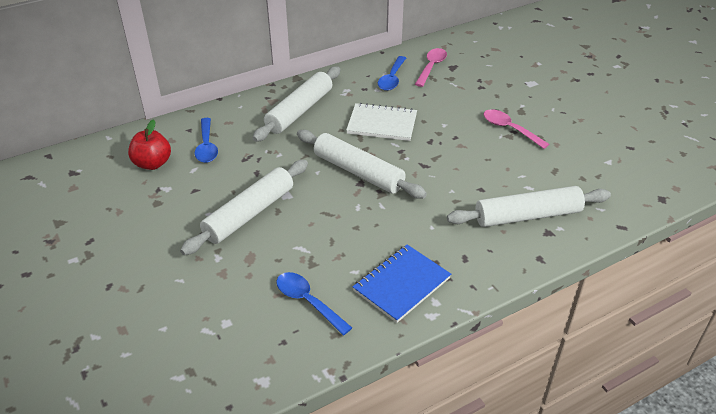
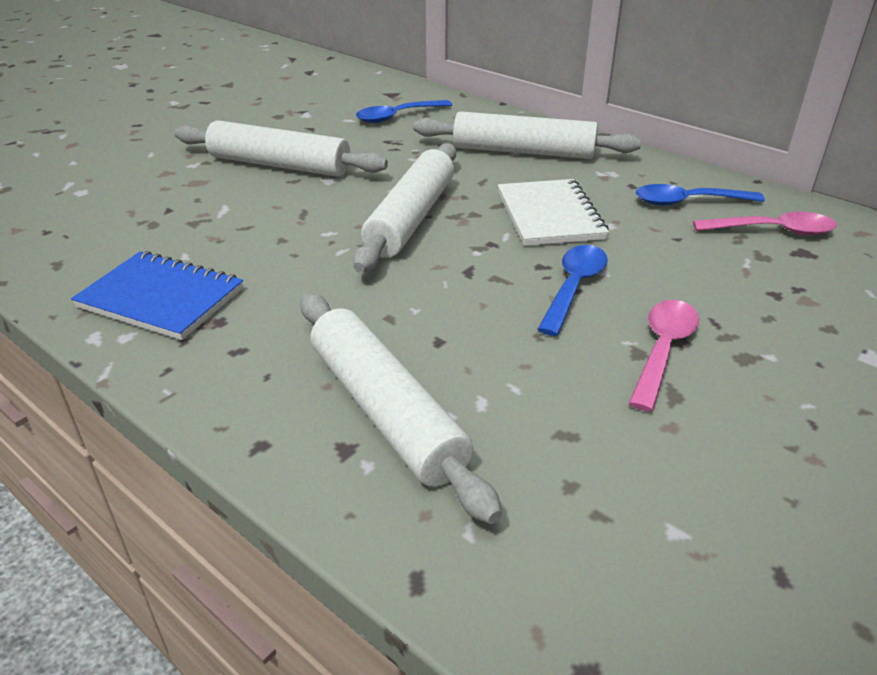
camera: 70 degrees right, 5 degrees down
red apple [128,119,171,170] -> none
blue spoon [276,272,352,335] -> blue spoon moved to [537,245,608,336]

